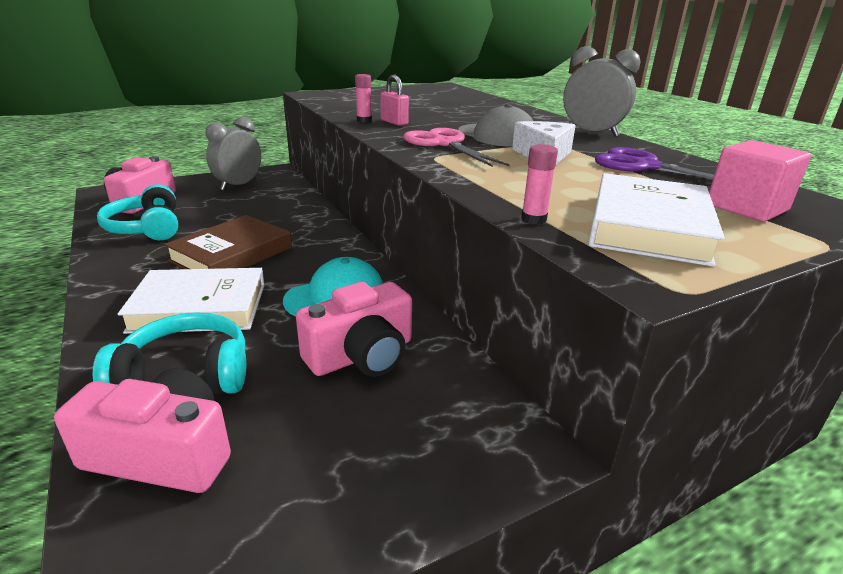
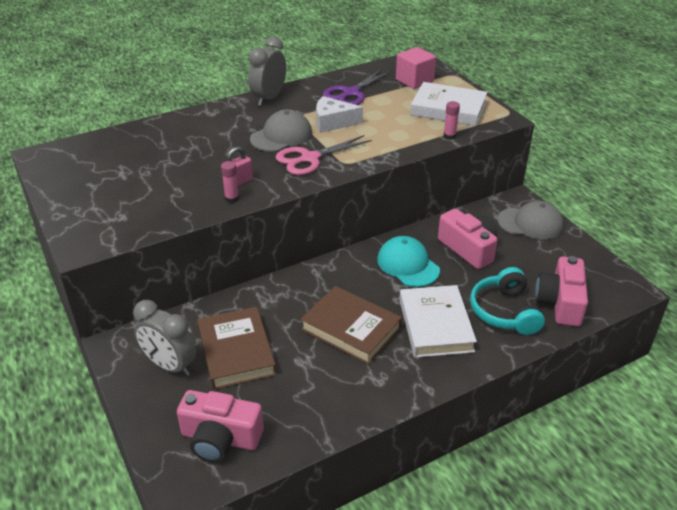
camera: 90 degrees left, 10 degrees up
turquoise headphones [97,185,178,240] -> none
none -> brown book [197,307,276,390]
none -> grey cap [497,201,564,239]

